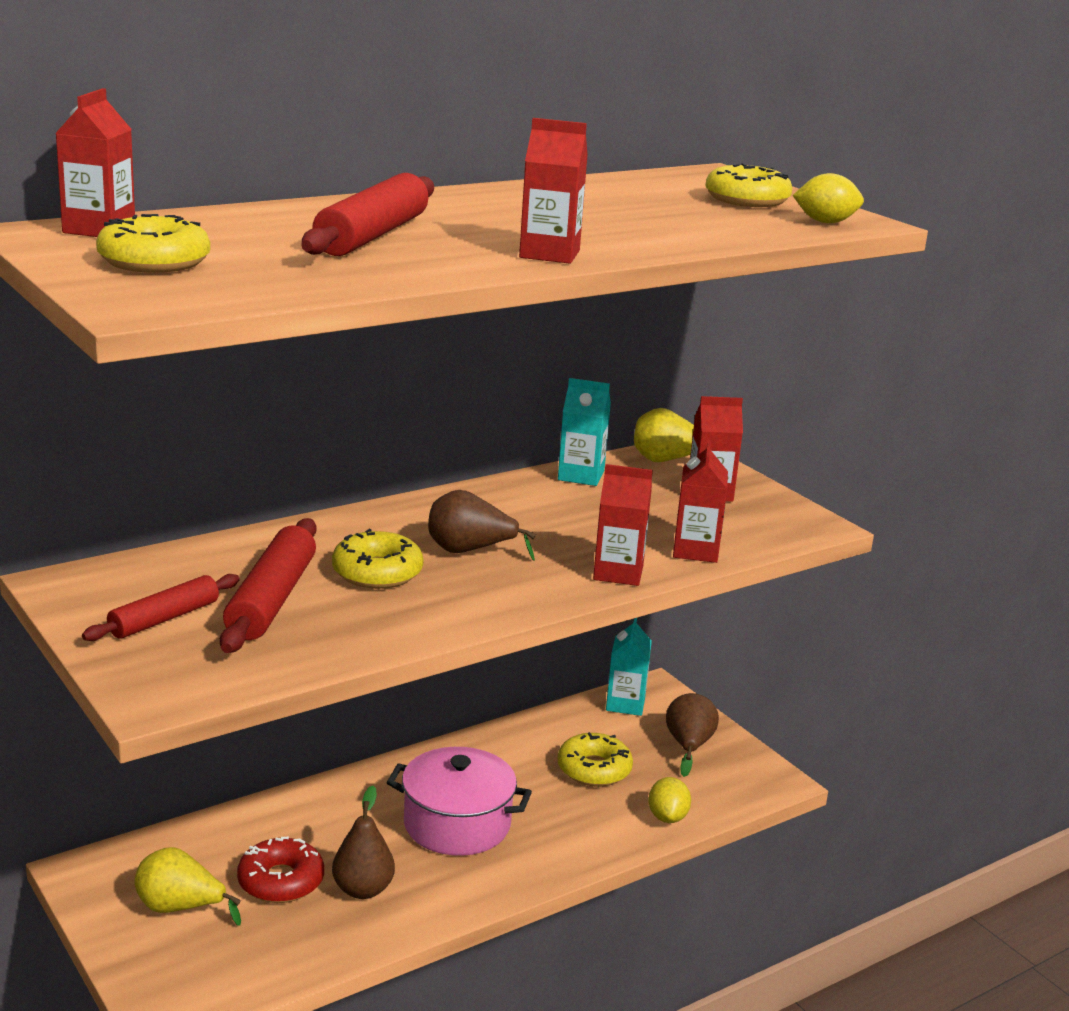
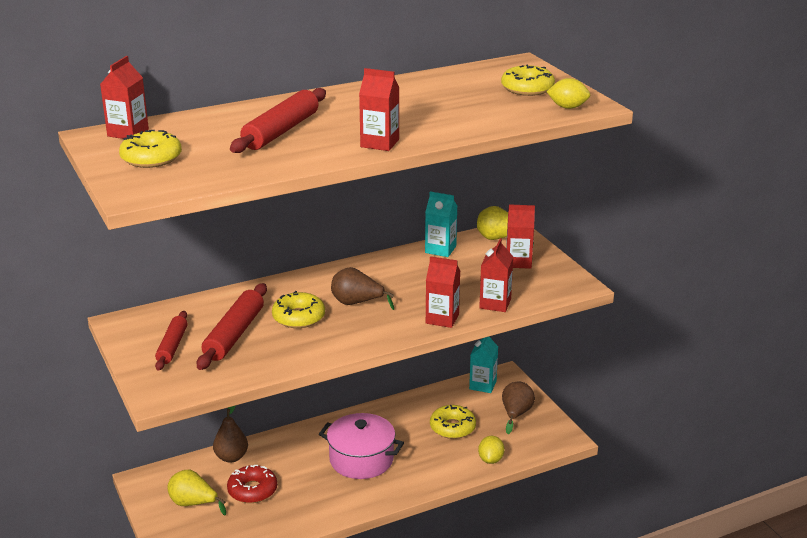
camera: 10 degrees right, 5 degrees up
red rolling pin [82,574,240,641] -> red rolling pin turned 45 degrees counterclockwise [155,311,188,371]
brown pear [332,786,395,899] -> brown pear moved to [213,405,248,463]

